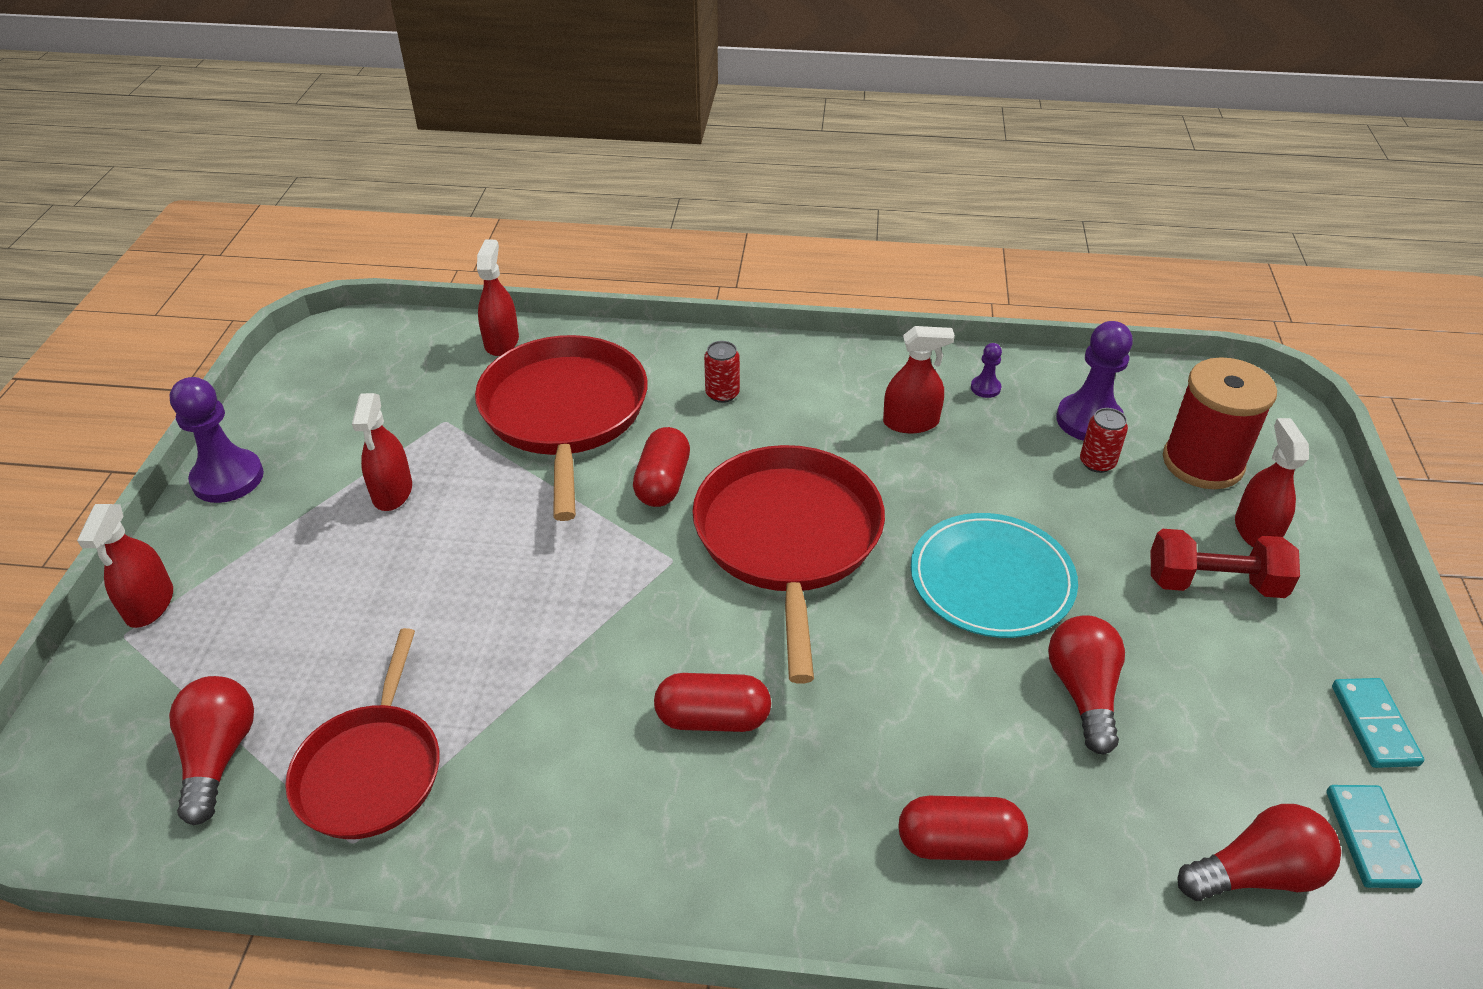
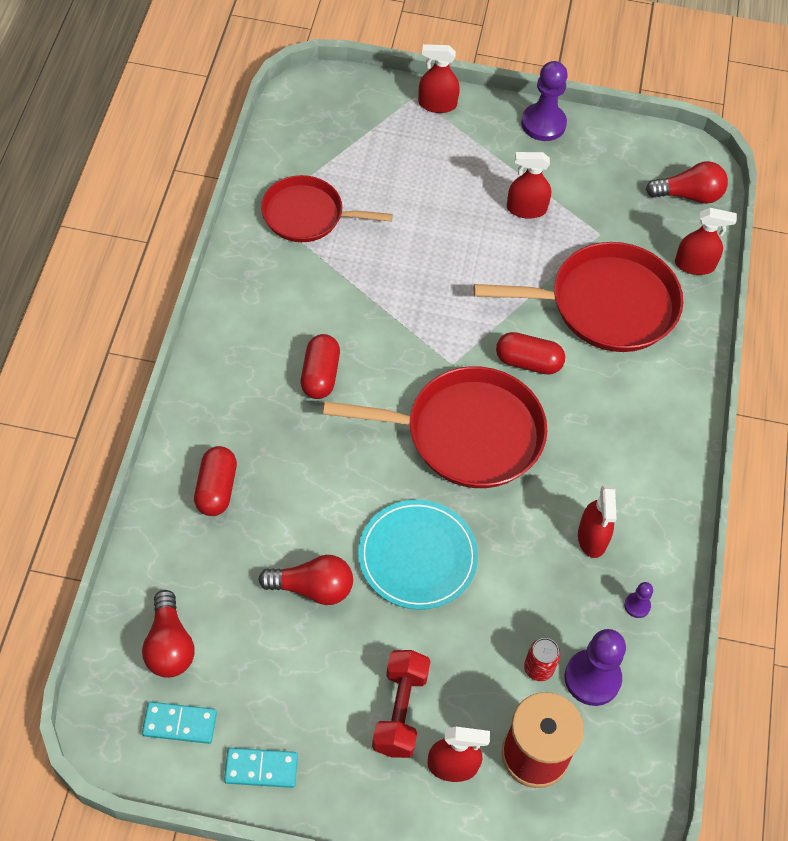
camera: 90 degrees right, 15 degrees up
red light bulb [169,676,254,825] -> red light bulb moved to [646,161,728,204]
red can [704,341,740,403] -> none

